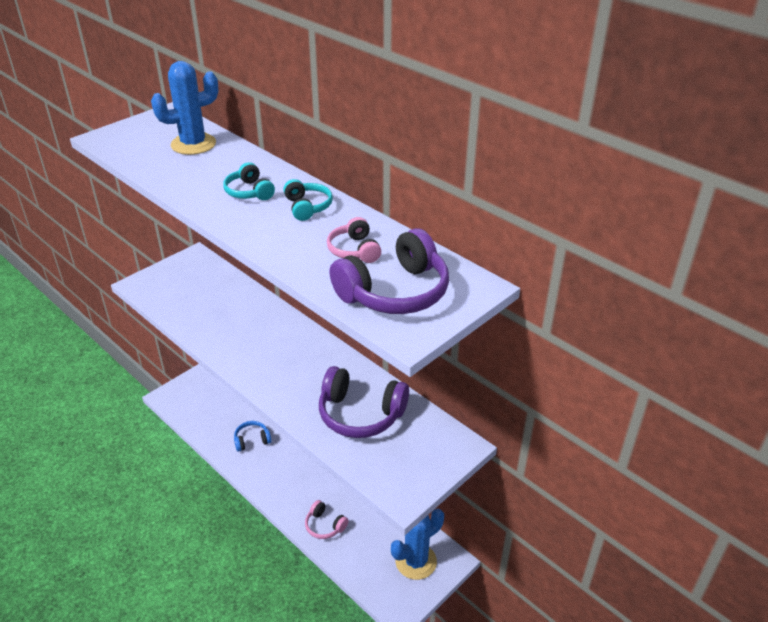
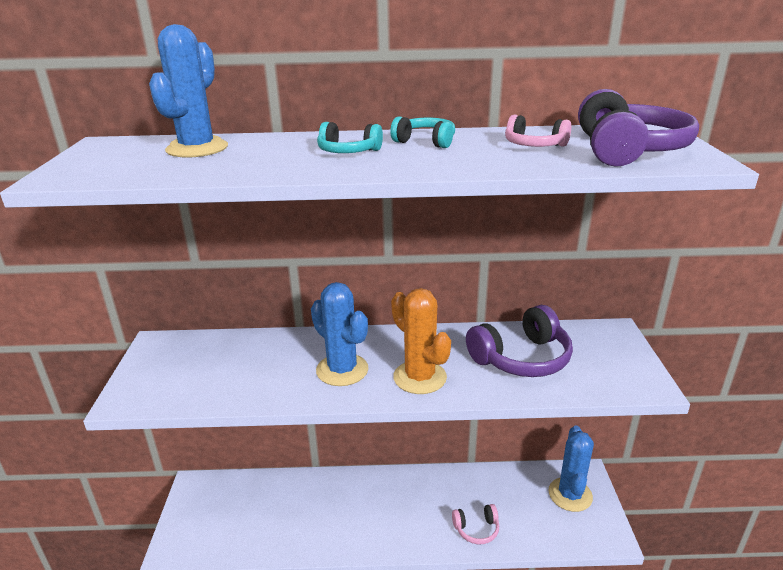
camera: 45 degrees left, 10 degrees down
blue headphones [234,421,272,452] -> none
none -> blue cactus [311,282,369,386]
none -> orange cactus [391,288,451,394]

